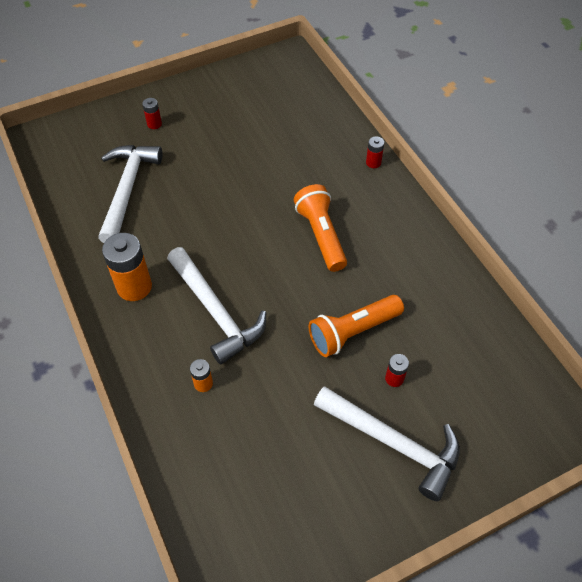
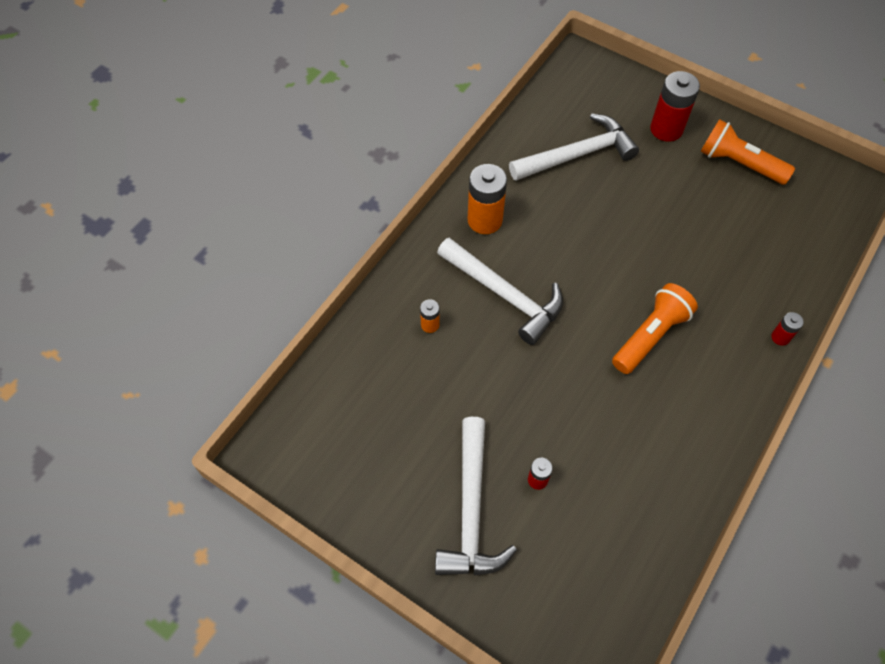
camera: 60 degrees right, 5 degrees up
red battery [142,98,162,129] -> red battery [650,71,700,142], size x2.02
white hammer [167,247,266,365] -> white hammer turned 75 degrees counterclockwise [437,238,563,345]
orange flashlight [309,295,404,357] -> orange flashlight moved to [700,119,795,185]

